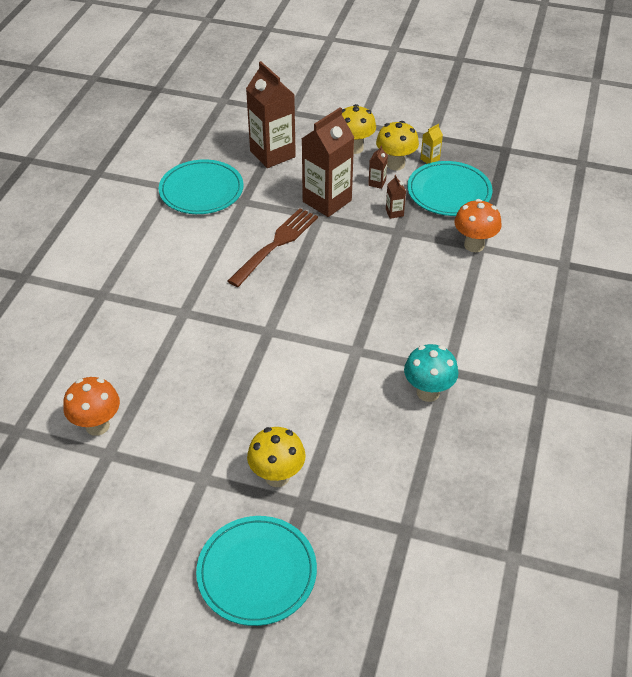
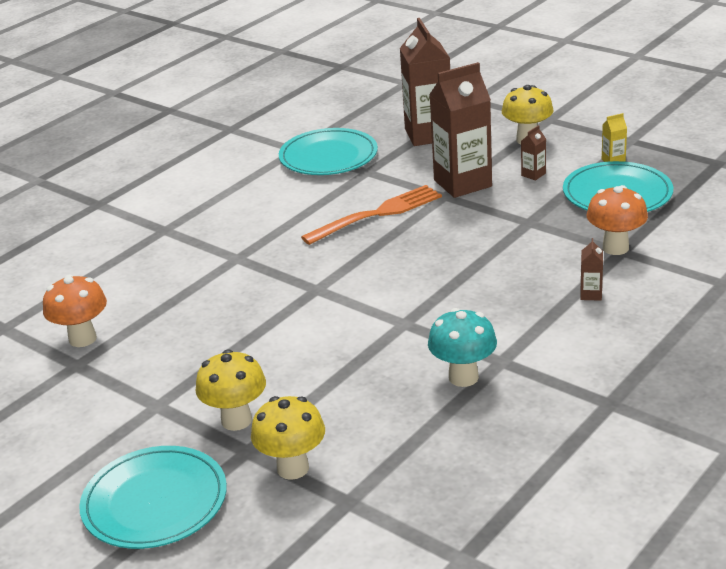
camera: 25 degrees right, 15 degrees down
brown fork [228,208,318,287] -> orange fork [301,185,442,245]
yellow mushroom [376,121,419,171] -> yellow mushroom moved to [251,396,325,480]
brown carton [386,175,406,219] -> brown carton moved to [580,238,603,301]

